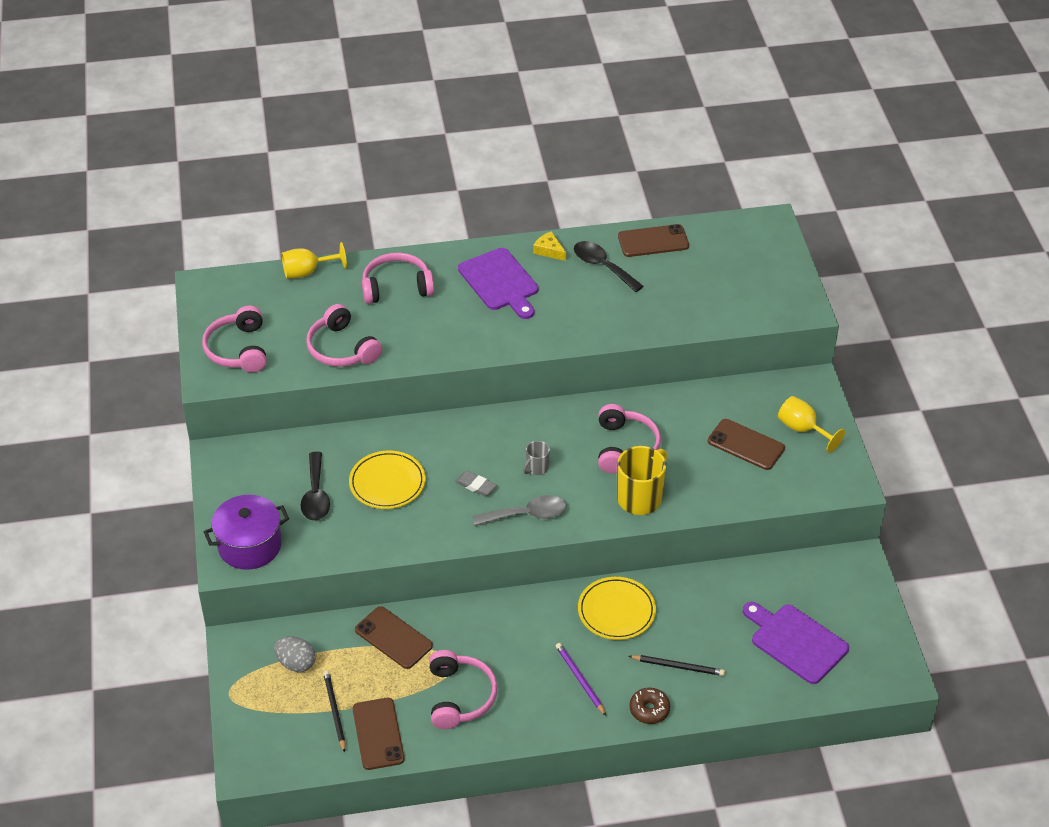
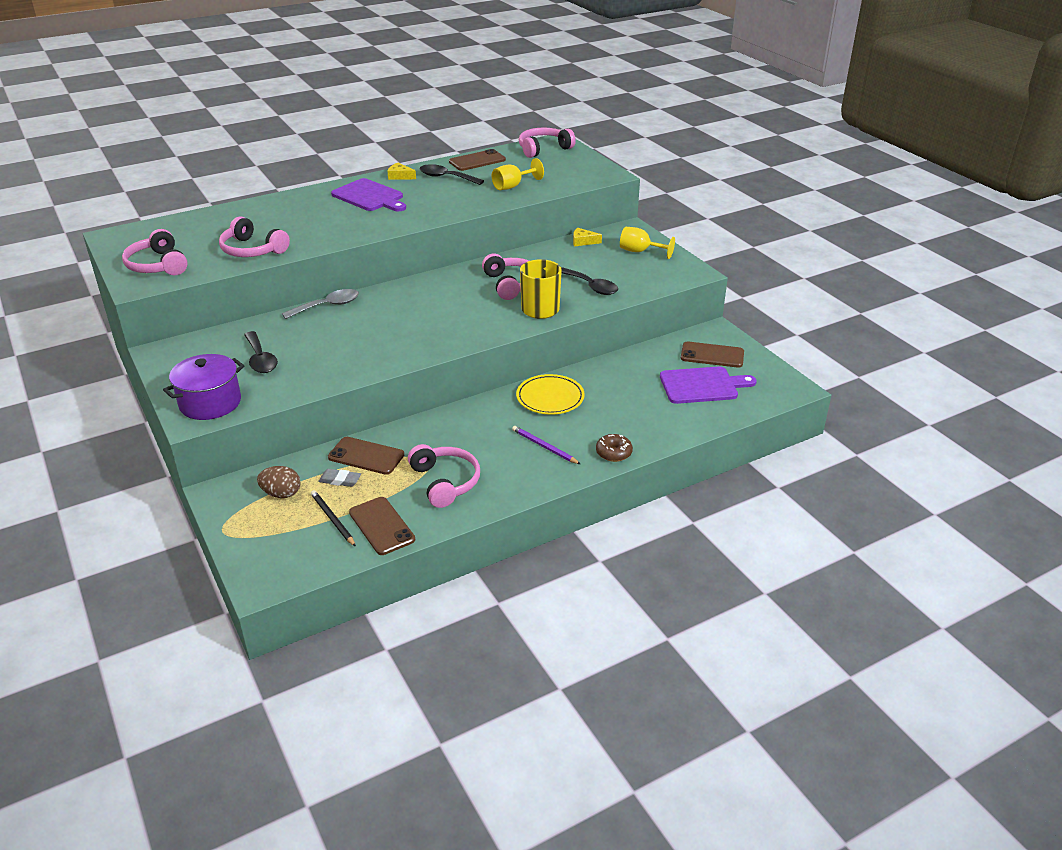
camera: 20 degrees left, 10 degrees down
grey egg [274,636,316,672] -> brown egg [257,466,300,498]
yellow goblet [282,242,347,279] -> yellow goblet moved to [492,158,544,190]
yellow plate [349,451,426,509] -> none
pink headphones [362,253,434,304] -> pink headphones moved to [519,127,576,158]
grey eraser [455,471,497,496] -> grey eraser moved to [318,469,361,487]
grey spoon [472,495,566,526] -> grey spoon moved to [282,289,359,319]
grey mug [523,441,550,475] -> none
black pencil [629,655,725,676] -> none
brown phone [708,419,785,470] -> brown phone moved to [681,341,744,368]
purple cutting board [743,602,849,684] -> purple cutting board turned 150 degrees clockwise [660,366,757,404]
none -> black spoon [561,267,618,295]
none -> yellow cheese [573,228,602,246]

